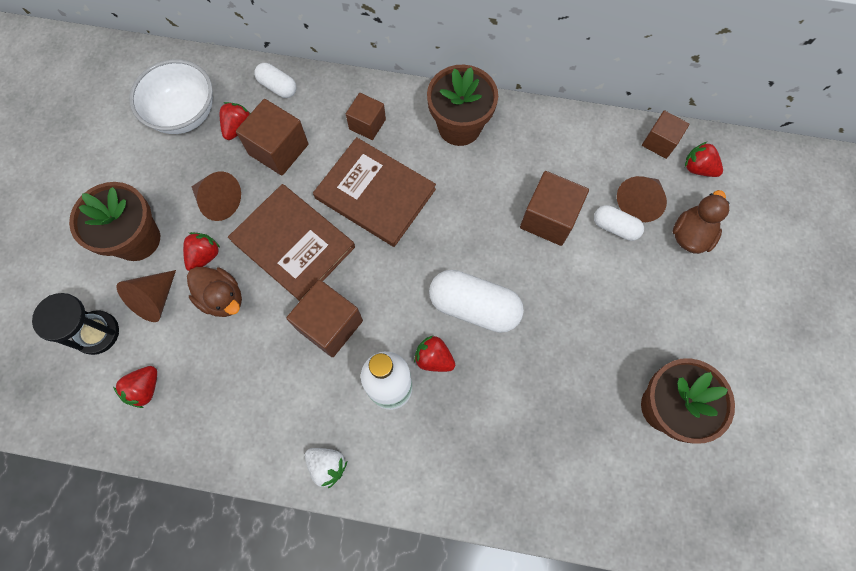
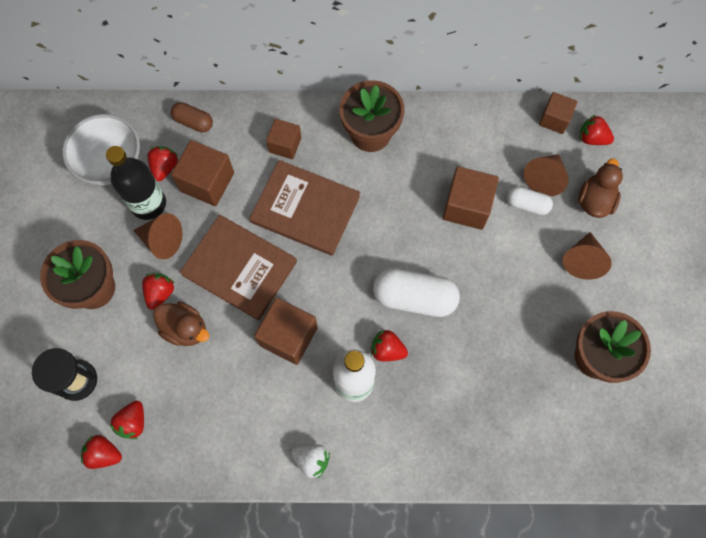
camera: 10 degrees left, 0 degrees up
brown cone [117,270,176,322] -> brown cone moved to [563,232,612,280]
white capsule [254,63,296,98] -> brown capsule [171,102,213,132]
none -> red strawberry [81,435,122,469]
none -> black bottle [106,146,166,220]

